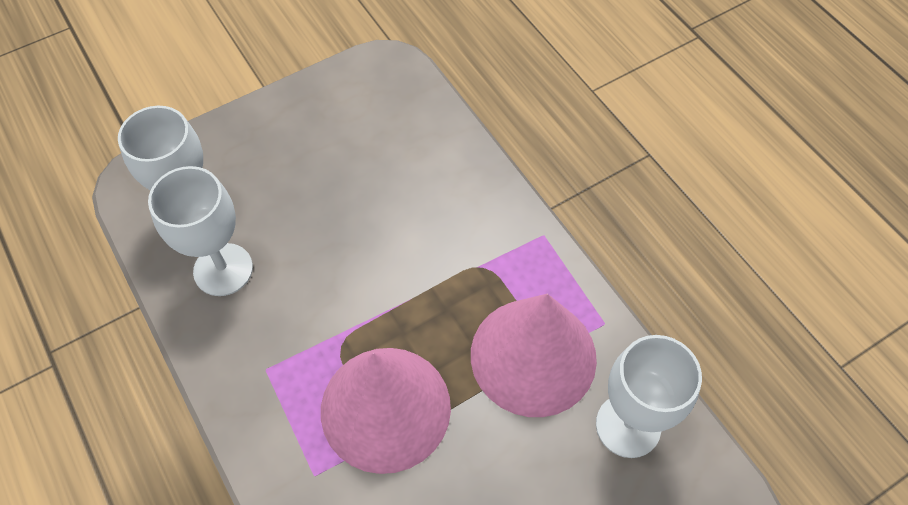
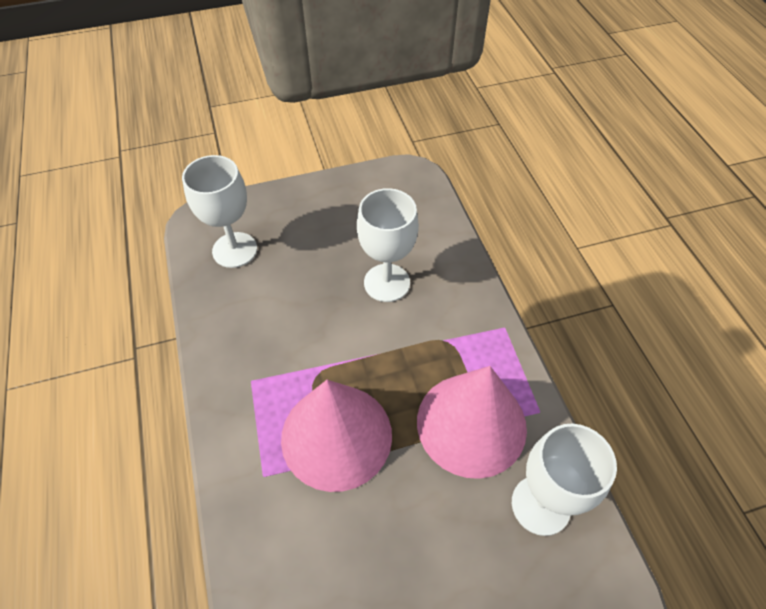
camera: 15 degrees right, 5 degrees down
white goblet [148,166,253,296] -> white goblet moved to [357,188,419,302]

